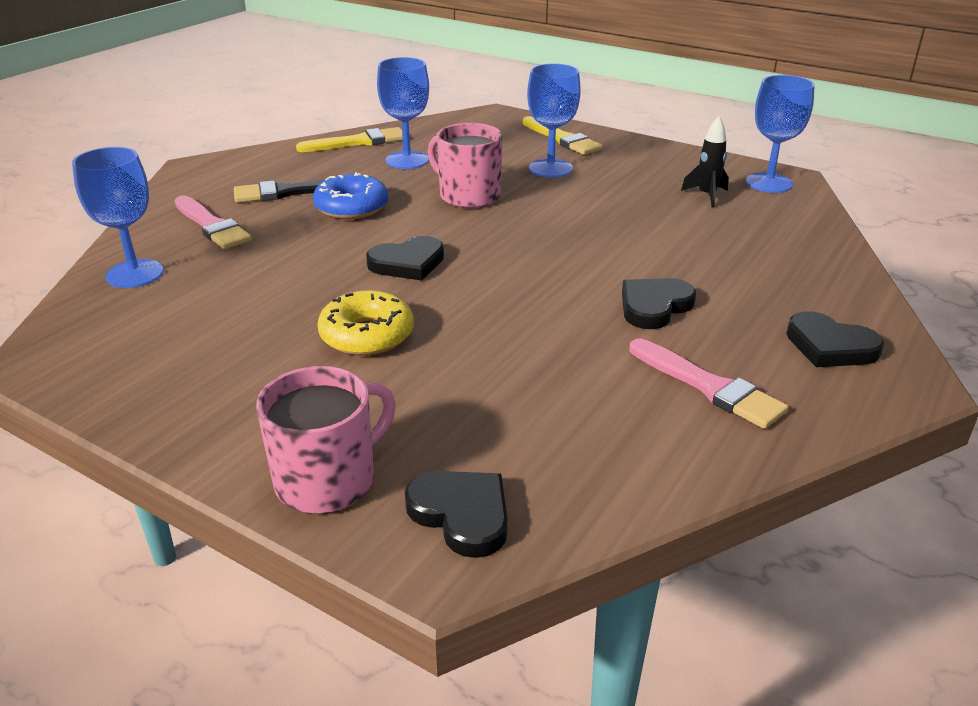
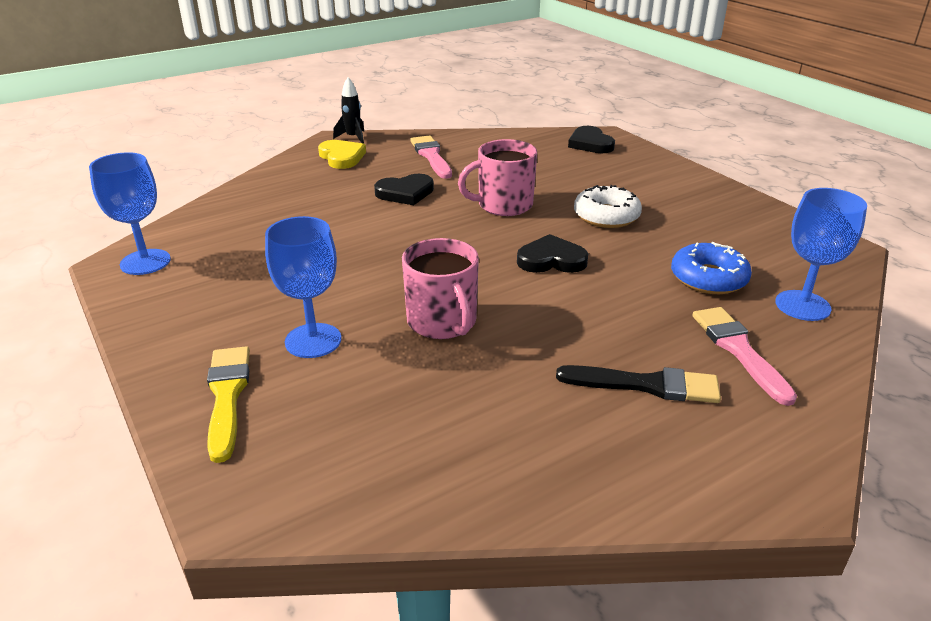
camera: 155 degrees left, 0 degrees up
pink mug [256,366,396,513] -> pink mug moved to [458,139,537,216]
yellow brush [296,127,402,152] -> none
blue donut [313,172,388,219] -> blue donut moved to [671,242,752,294]
yellow donut [317,290,414,356] -> white donut [574,185,642,228]
blue goblet [377,57,429,169] -> none
black rocket [681,116,729,208] -> black rocket moved to [333,77,364,144]
black heart [786,311,884,367] -> yellow heart [318,140,366,169]

